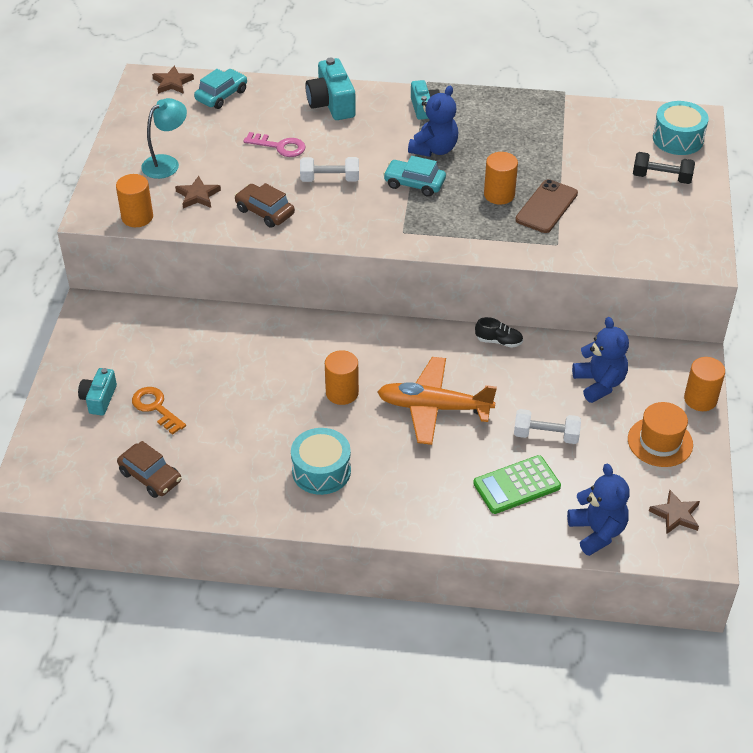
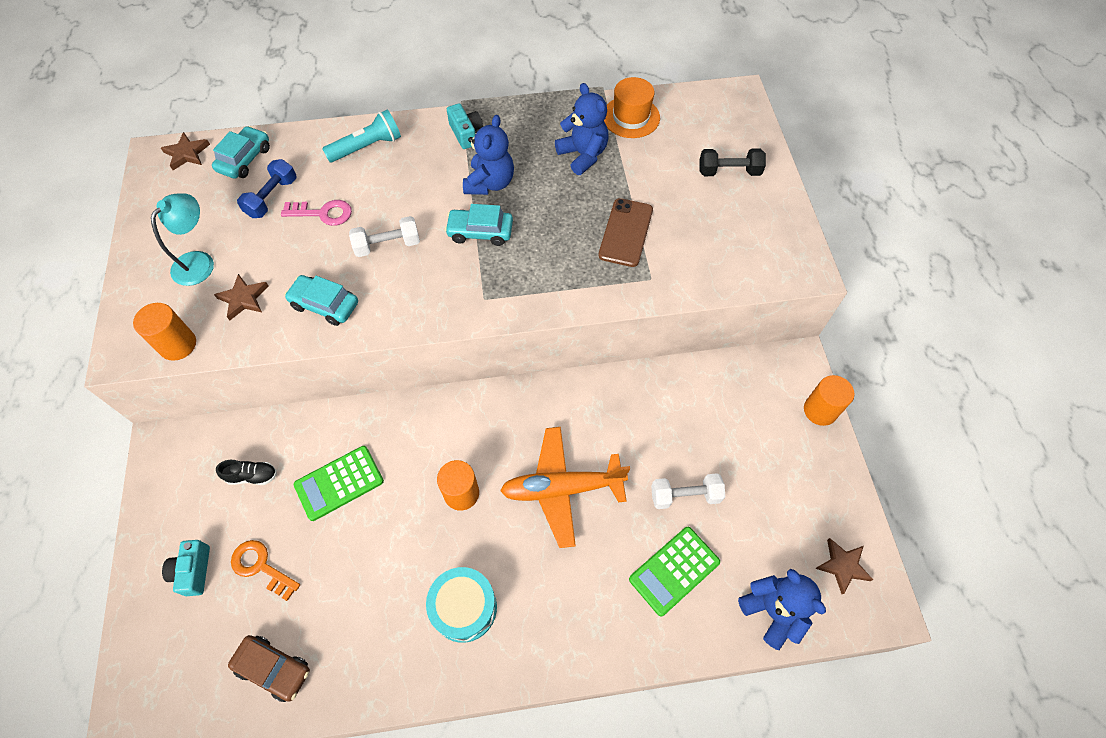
camera: 15 degrees left, 15 degrees up
brown car [234,183,295,228] -> turquoise car [285,275,358,326]
turquoise camera [305,58,356,120] -> turquoise flashlight [322,110,401,163]
black shoe [475,317,523,348] -> black shoe moved to [216,460,277,485]
orange cylinder [484,152,518,205] -> none
blue teddy bear [572,317,629,403] -> blue teddy bear moved to [555,83,609,175]
orange hat [628,402,693,467] -> orange hat moved to [604,77,660,138]
turquoise drum [653,101,709,155] -> none
none -> blue dumbbell [237,159,296,218]
none -> green calculator [293,446,384,521]

